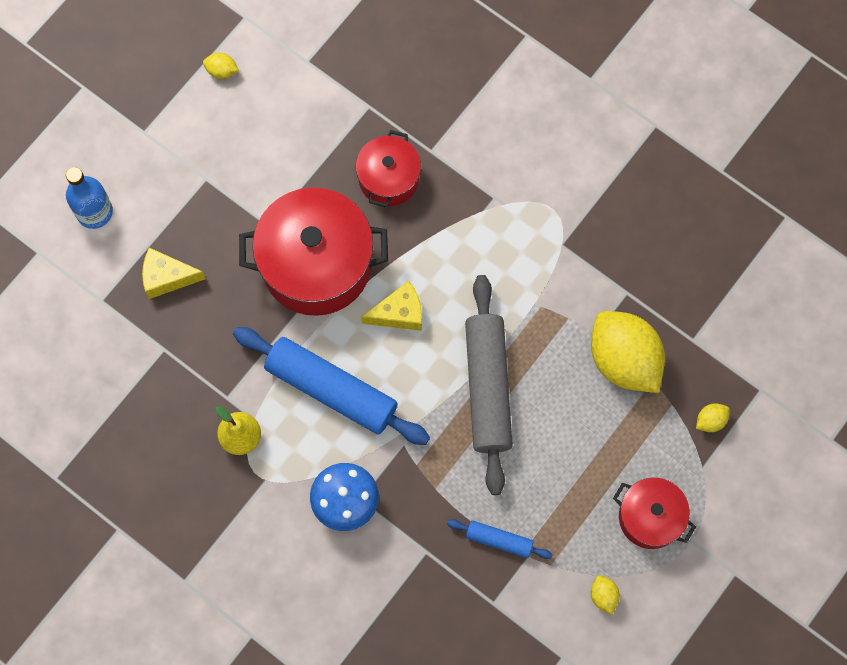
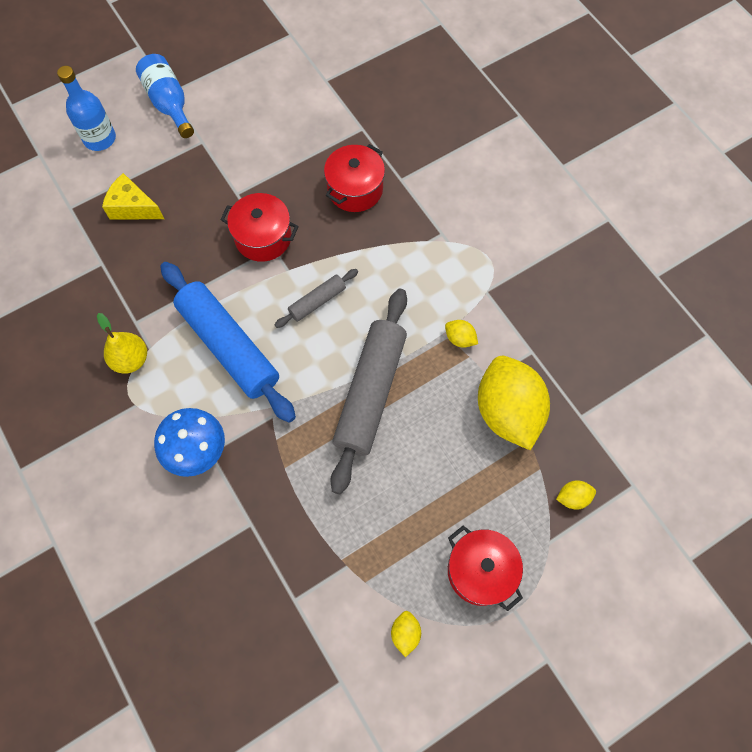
camera: 20 degrees right, 5 degrees down
yellow lemon [203,53,239,79] -> yellow lemon moved to [445,320,478,348]
red pot [239,187,388,316] -> red pot [221,193,299,262], size x0.56
yellow cheese [361,281,422,331] -> grey rolling pin [275,269,358,328]
blue rolling pin [447,519,553,559] -> none
none -> blue bottle [136,54,194,138]

